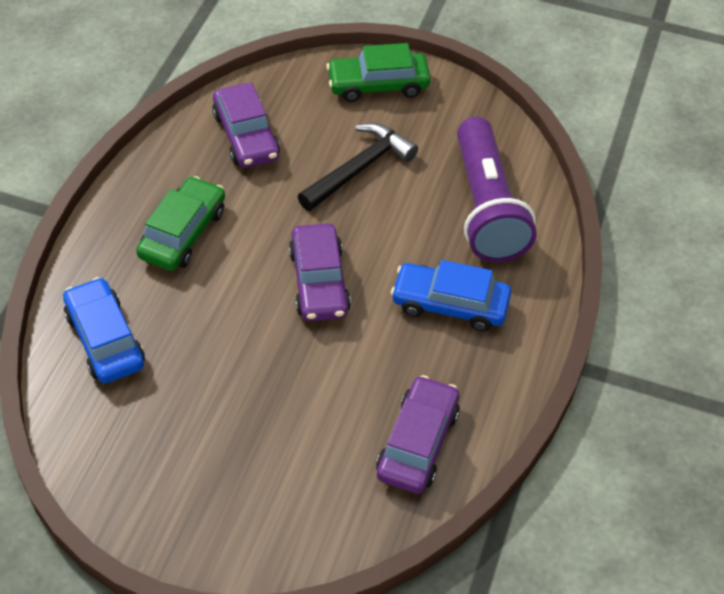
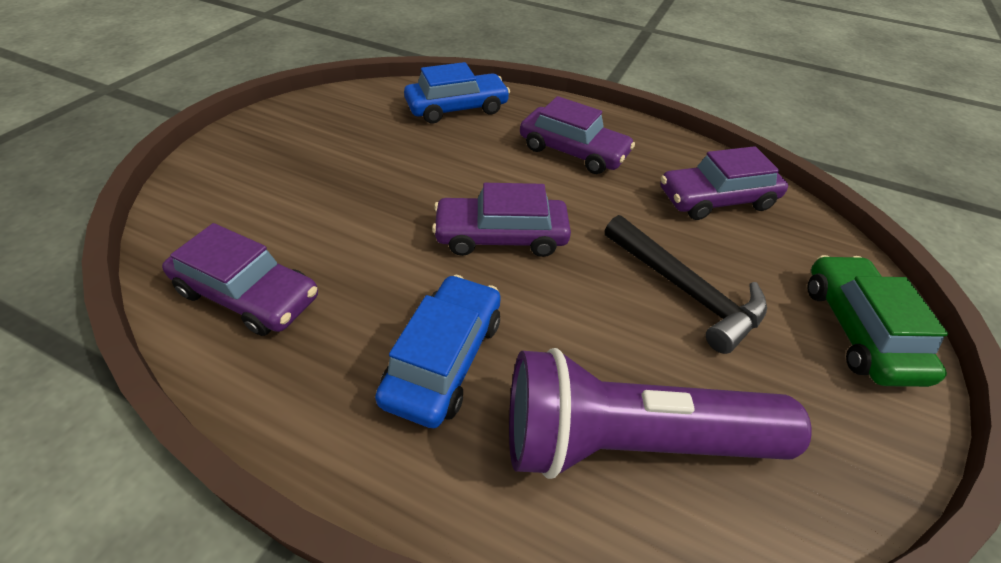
camera: 95 degrees right, 5 degrees down
green car [136,176,225,271] -> purple car [520,96,635,174]

